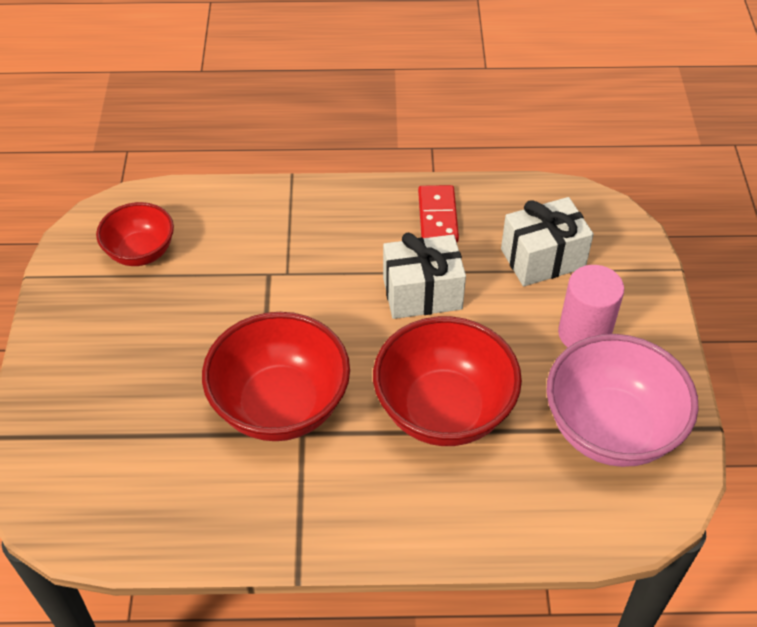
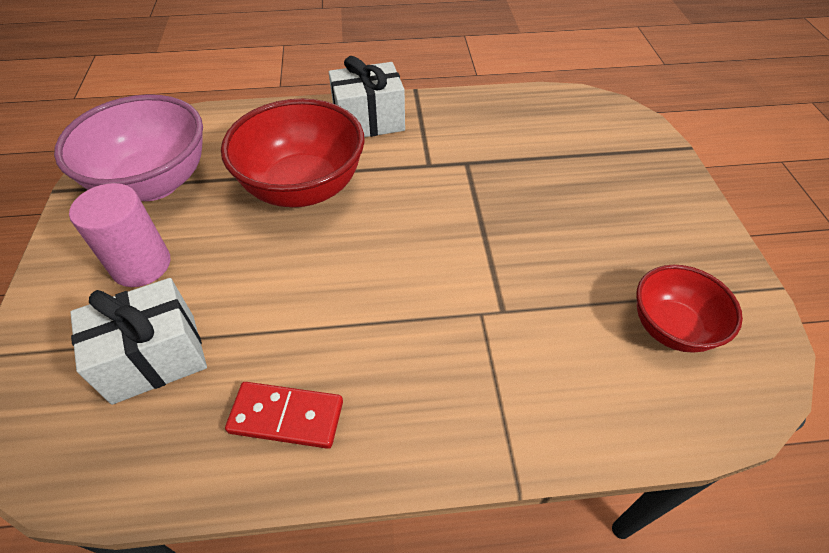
camera: 175 degrees right, 0 degrees up
red bowl [202,312,350,441] -> none
white gift [383,233,466,319] -> white gift moved to [329,56,405,137]
red domino [418,185,459,242] -> red domino turned 75 degrees counterclockwise [225,382,343,449]

